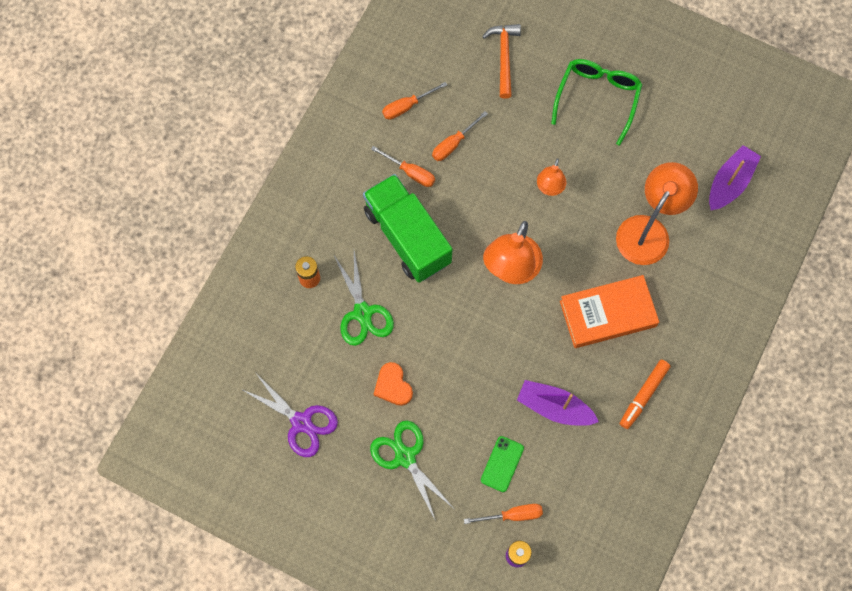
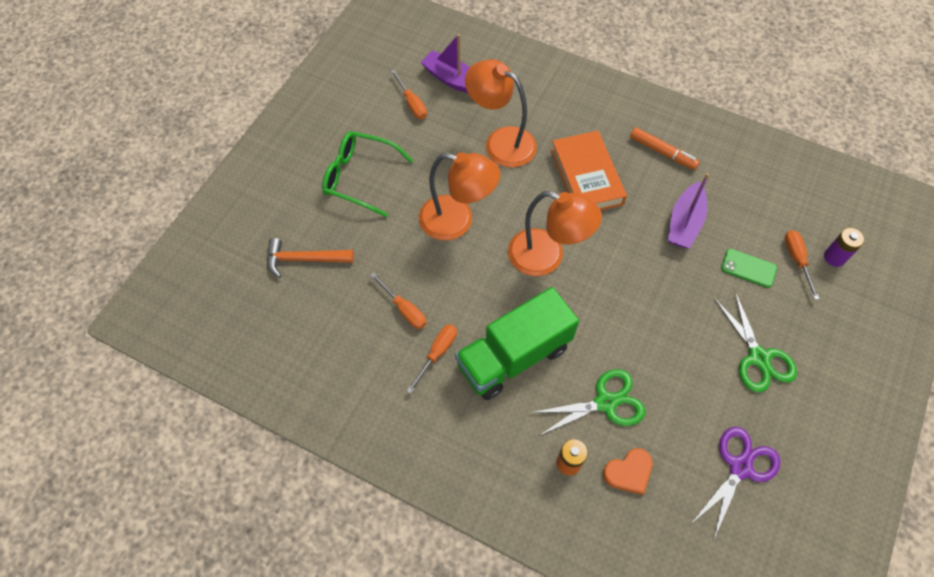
camera: 90 degrees left, 10 degrees down
green scissors [370,421,453,519] -> green scissors turned 75 degrees counterclockwise [714,292,797,393]
orange heart [374,362,413,406] -> orange heart moved to [603,448,652,495]
orange screwdriver [382,82,447,119] -> orange screwdriver moved to [391,70,427,119]
orange lamp [537,158,566,196] -> orange lamp [419,152,500,240], size x1.77

